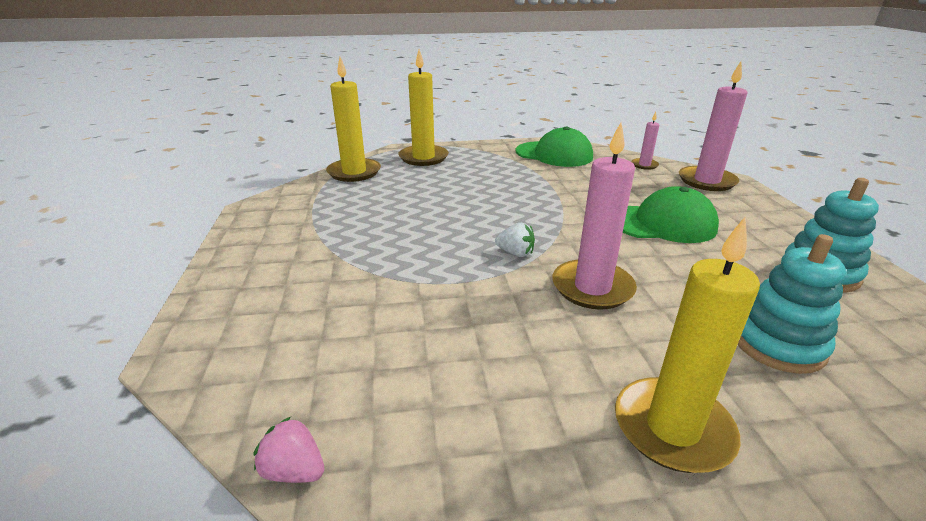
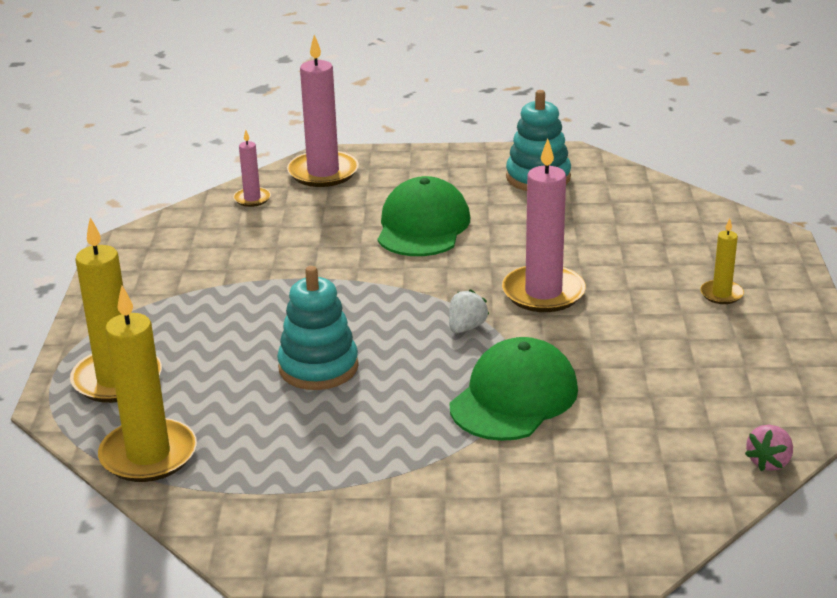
camera: 80 degrees left, 0 degrees up
green cap [516,127,593,167] -> green cap moved to [450,337,578,441]
yellow candle [615,217,760,473] -> yellow candle [700,218,744,304], size x0.51
turquoise stacking toy [738,234,846,374] -> turquoise stacking toy moved to [277,266,359,390]

